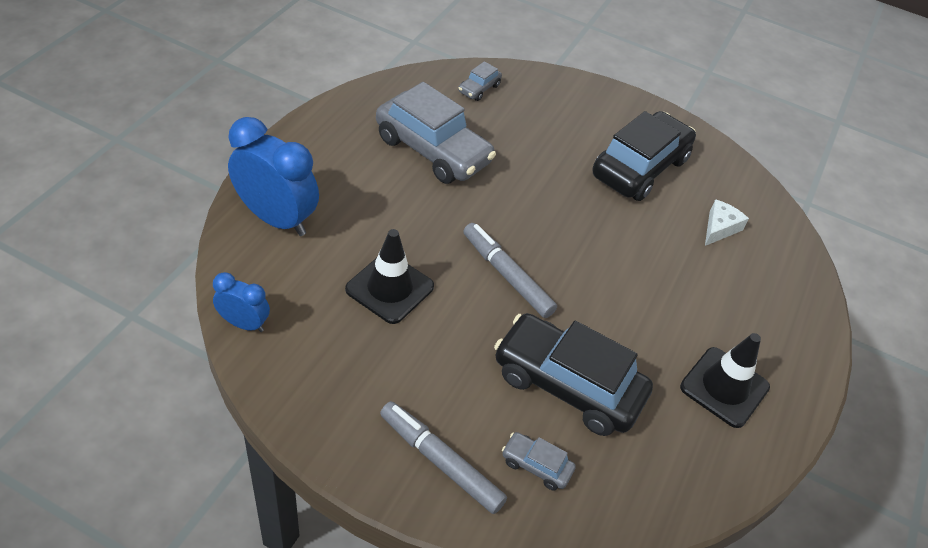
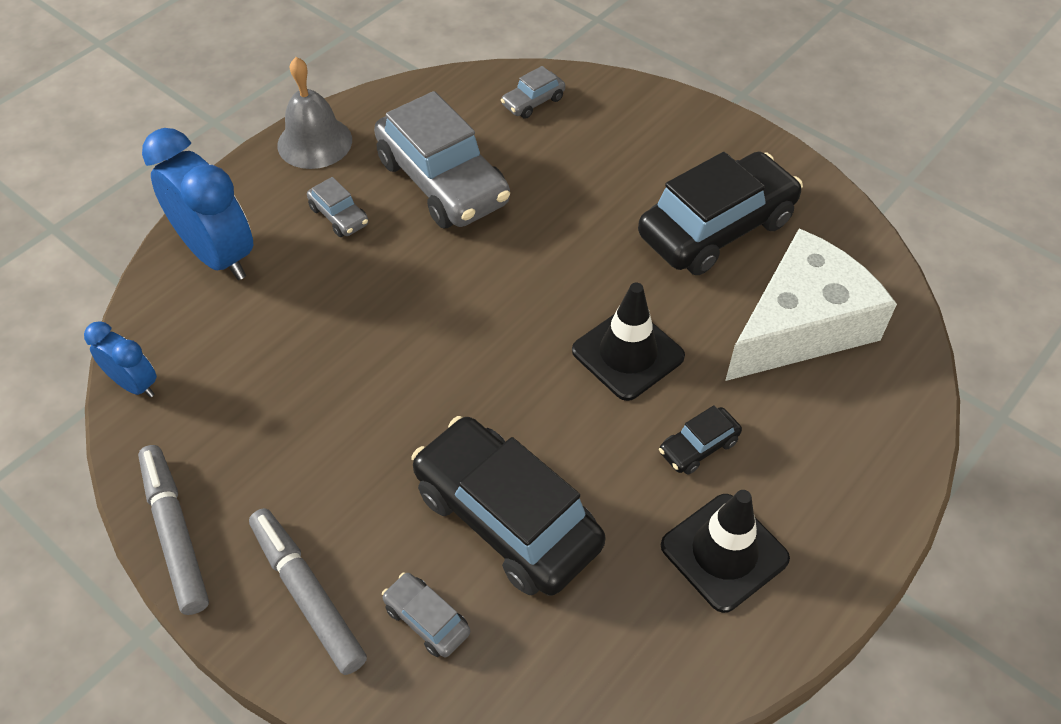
camera: 20 degrees right, 5 degrees up
black traffic cone [345,229,434,324] -> black traffic cone moved to [572,283,685,401]
grey marker [463,223,557,318] -> grey marker moved to [138,445,209,615]
white cheese [705,199,749,246] -> white cheese [725,228,897,381], size x2.36
none -> grey bell [277,57,352,169]
none -> grey car [307,177,368,237]
none -> black car [659,405,742,475]

